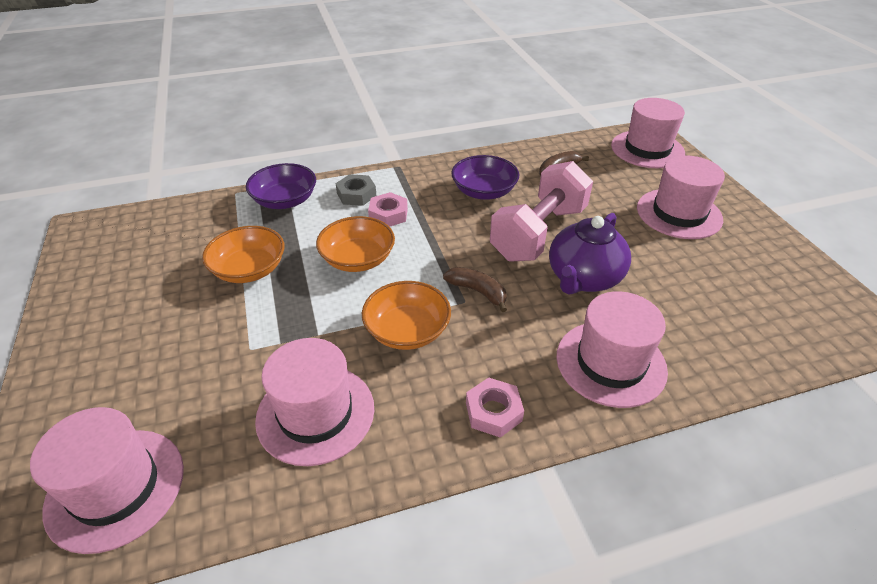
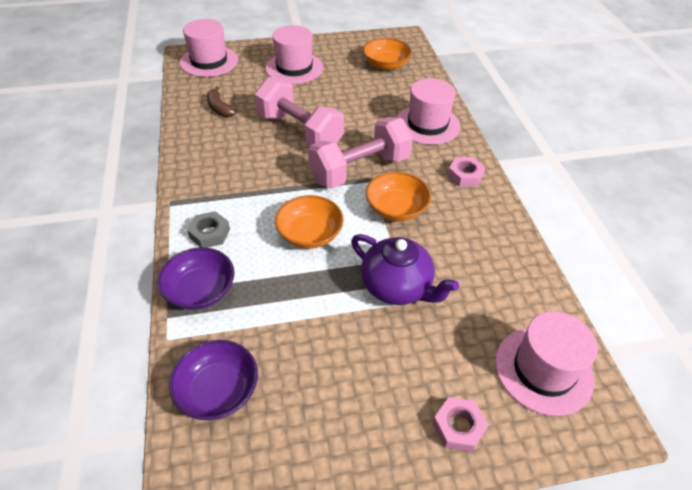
camera: 85 degrees left, 5 degrees up
orange bowl [202,226,284,283] -> orange bowl moved to [363,38,412,70]
pink hat [255,338,374,466] -> none
pink nut [368,192,408,227] -> pink nut moved to [432,397,489,452]
brown banana [443,267,507,312] -> pink dumbbell [308,117,413,189]
purple bowl [451,155,520,200] -> purple bowl moved to [169,340,258,420]
purple teapot [549,213,631,295] -> purple teapot moved to [351,234,459,305]

